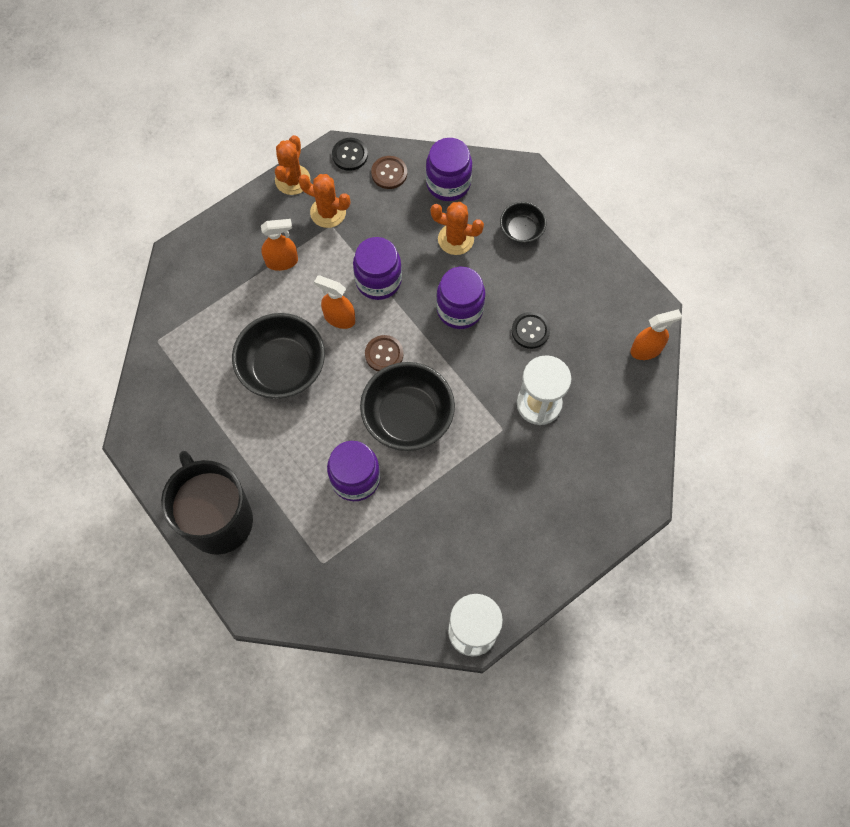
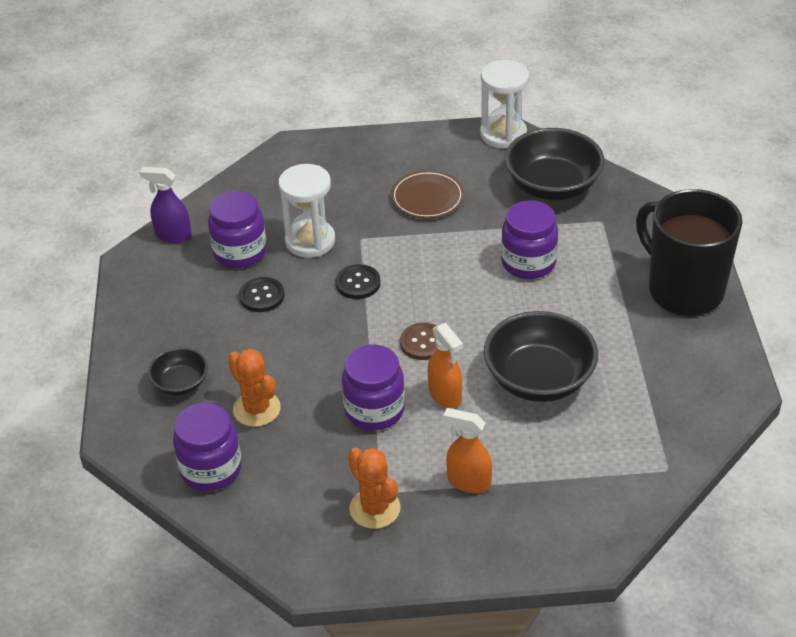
camera: 145 degrees left, 25 degrees down
black mug [161,451,253,555] -> black mug turned 135 degrees clockwise [636,189,742,316]
orange cactus [275,135,310,195] -> none
black button [332,138,368,171] -> black button moved to [336,264,380,299]
black bowl [360,362,455,451] -> black bowl moved to [505,128,605,200]
brown button [371,156,407,189] -> none
purple jar [436,267,485,329] -> purple jar moved to [208,191,267,268]
orange spray bottle [630,309,682,360] -> purple spray bottle [140,167,192,243]
none -> brown plate [391,170,464,219]

